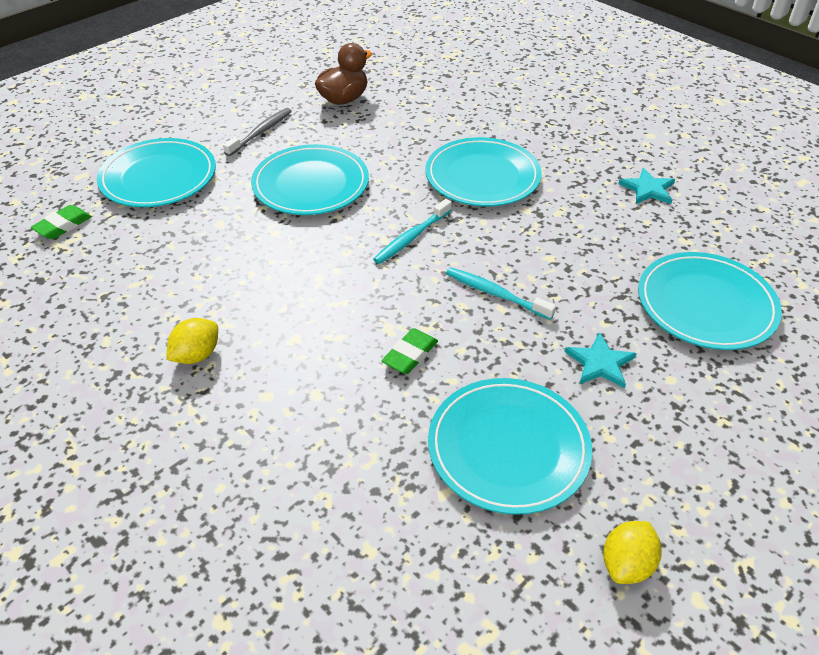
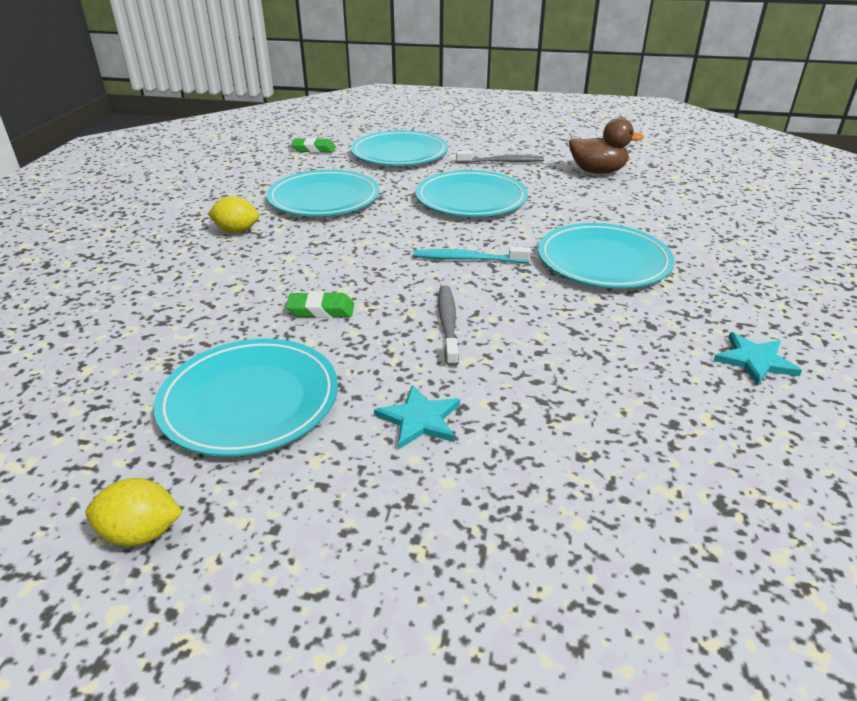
camera: 55 degrees right, 10 degrees down
turquoise toothbrush [446,267,556,320] -> grey toothbrush [438,285,459,367]
turquoise plate [638,252,782,350] -> turquoise plate moved to [266,170,380,216]

